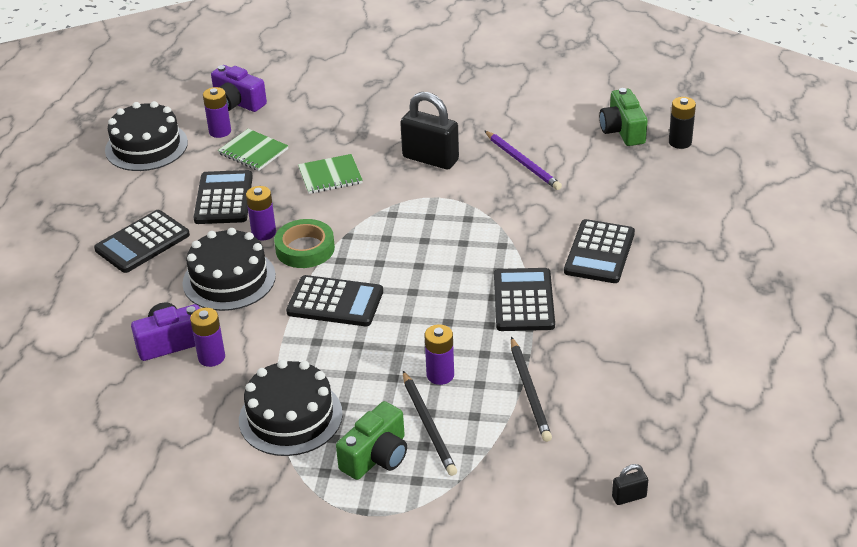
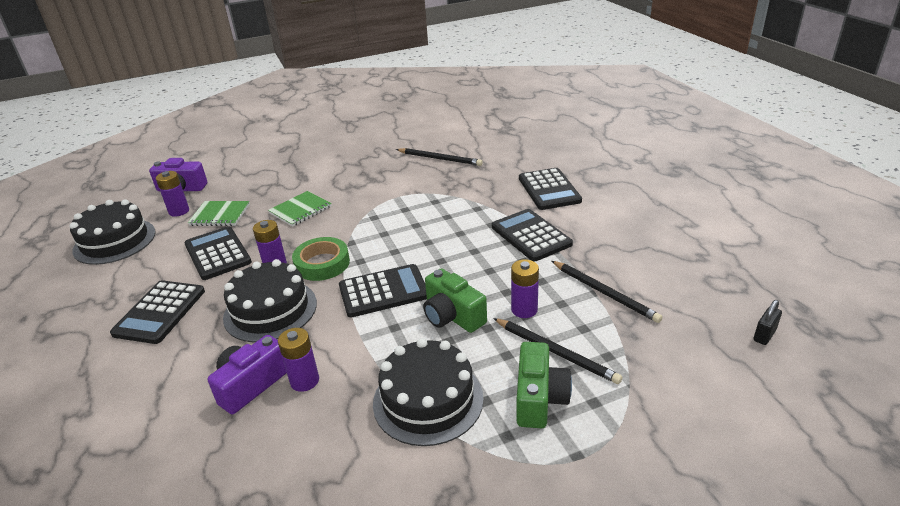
camera: 30 degrees left, 5 degrees down
black padlock [400,92,459,169] -> none
purple pencil [484,130,562,190] -> black pencil [396,148,483,166]
green camera [599,88,648,146] -> green camera moved to [423,268,487,333]
black battery [669,97,696,149] -> none

